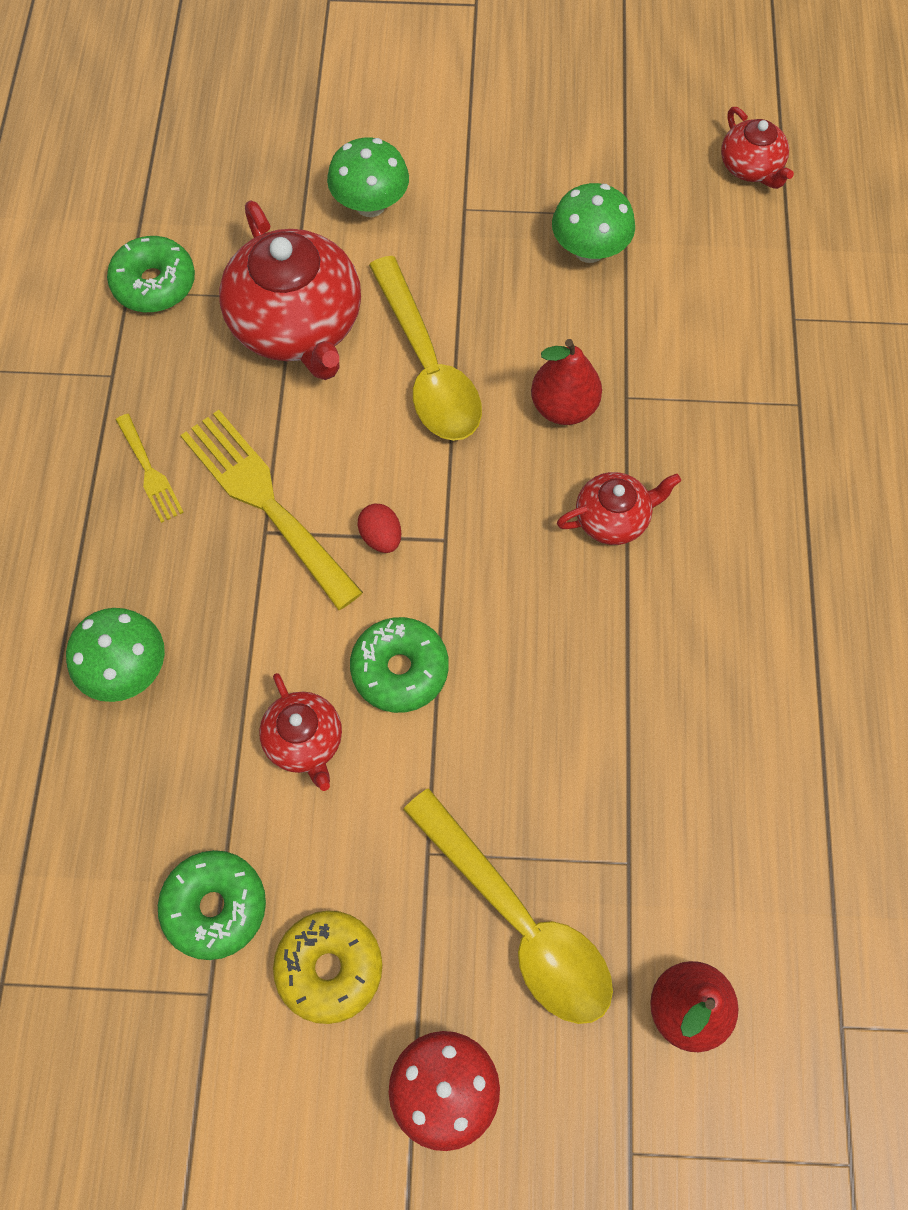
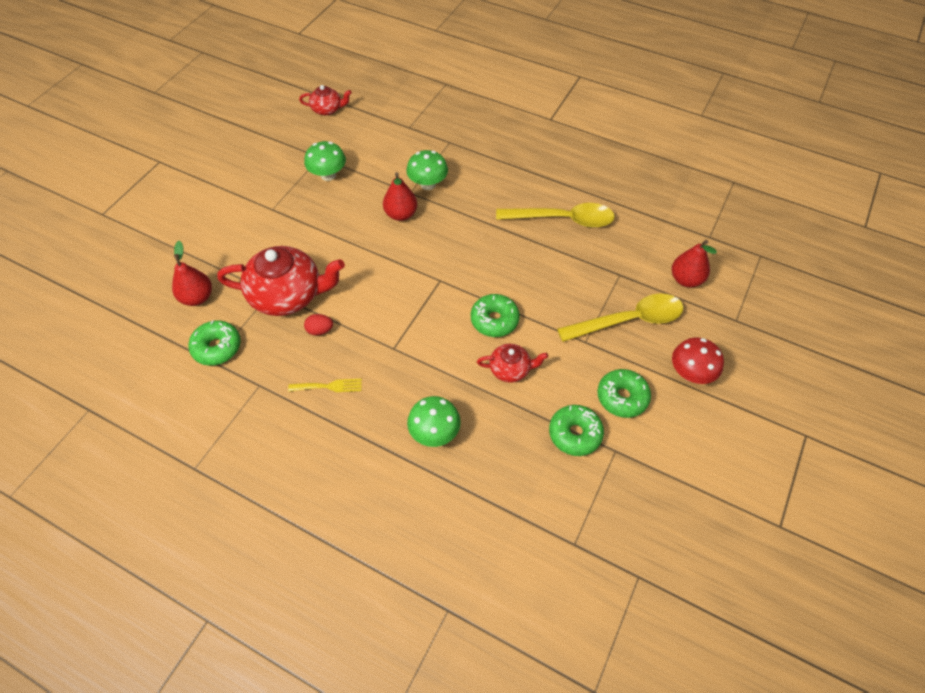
camera: 65 degrees left, 10 degrees down
yellow fork [180,410,363,610] -> none
yellow donut [273,910,382,1024] -> green donut [597,369,651,418]
green mushroom [327,137,409,217] -> green mushroom moved to [406,150,448,190]
red egg [357,504,401,553] -> red egg moved to [304,314,333,335]
yellow spoon [369,256,482,441] -> yellow spoon moved to [496,203,615,228]
red teapot [557,472,681,545] -> none
none -> red pear [172,241,212,306]

